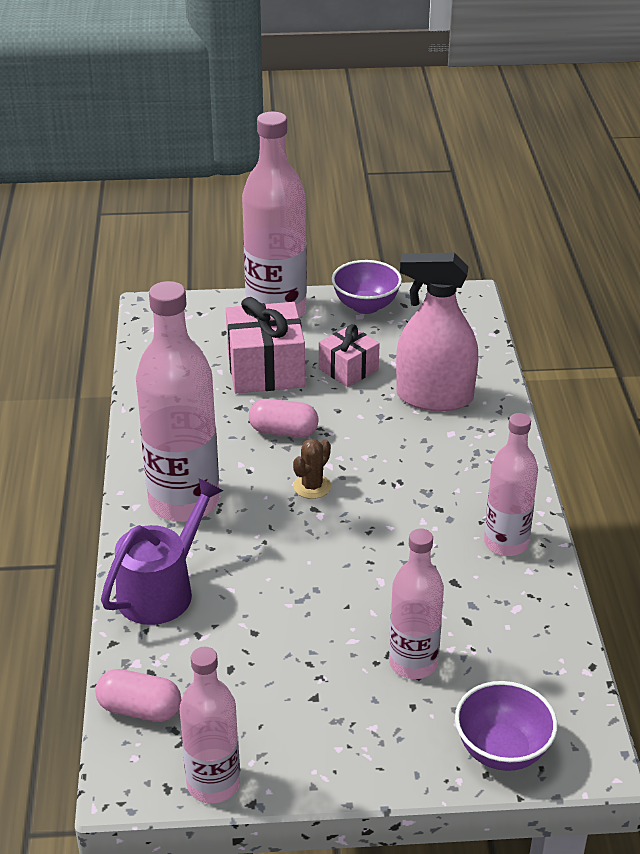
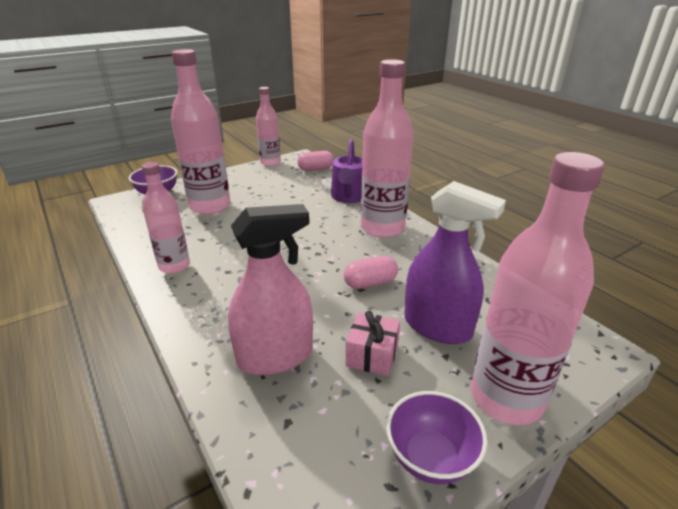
camera: 150 degrees right, 5 degrees down
pink gift [226,297,305,393] -> purple spray bottle [404,181,506,344]
brown cactus [293,439,331,499] -> none
pink bottle [389,529,444,679] -> pink bottle [171,49,230,214], size x1.65

